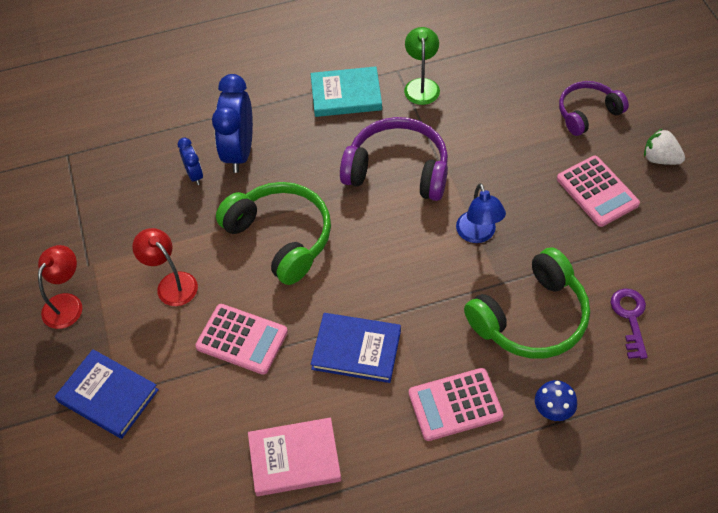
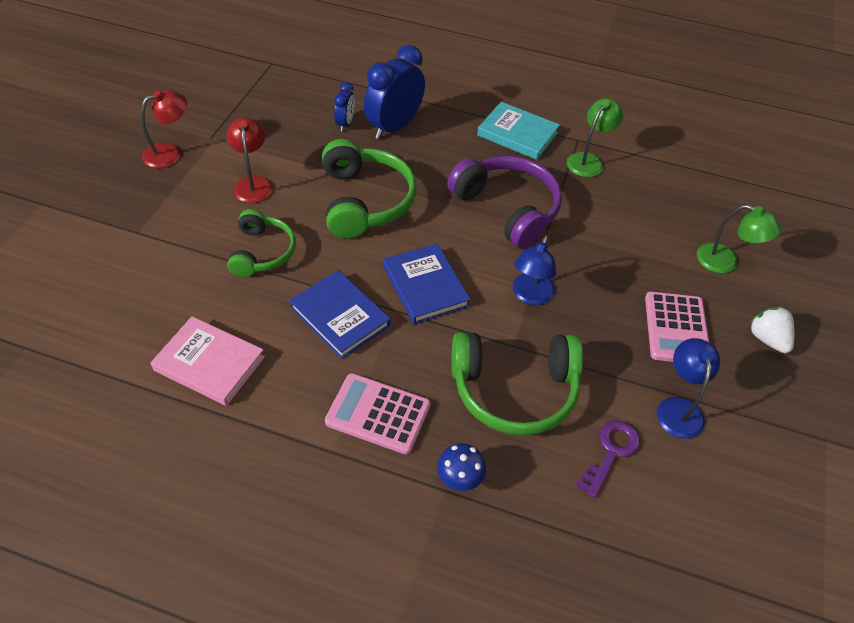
camera: 30 degrees right, 5 degrees down
blue book [55,349,159,439] -> blue book moved to [383,243,471,325]
pink calculator [195,304,288,375] -> green headphones [227,209,296,277]
purple headphones [559,81,629,136] -> green lamp [697,205,781,273]
none -> blue lamp [657,338,720,439]

